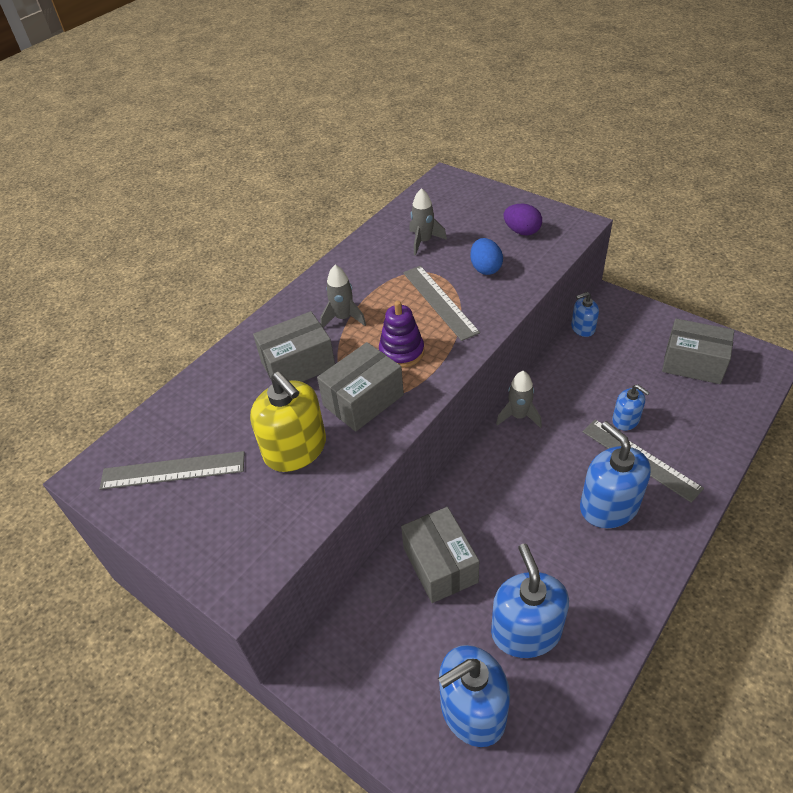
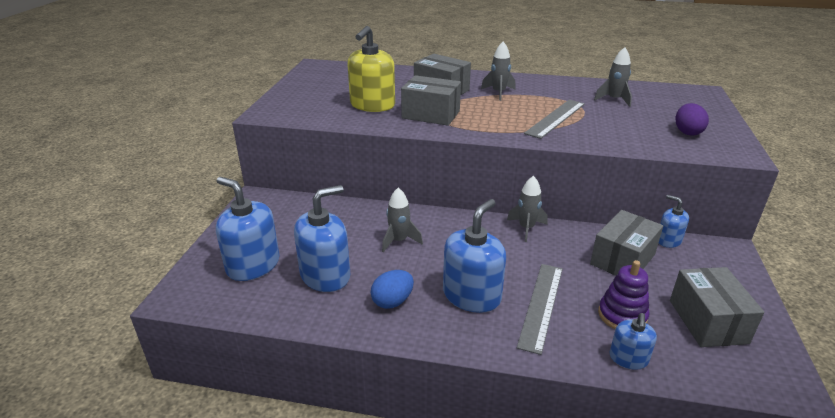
camera: 60 degrees right, 15 degrees down
grey ruler [99,451,245,490] -> none
purple stacking toy [379,301,424,368] -> purple stacking toy moved to [598,260,649,329]
grey box [401,507,479,603] -> grey box moved to [590,210,663,276]
blue egg [470,238,503,275] -> blue egg moved to [371,270,414,309]
blue soap dispenser [612,385,650,430] -> blue soap dispenser moved to [609,313,657,370]
none -> grey rocket [382,188,423,252]

